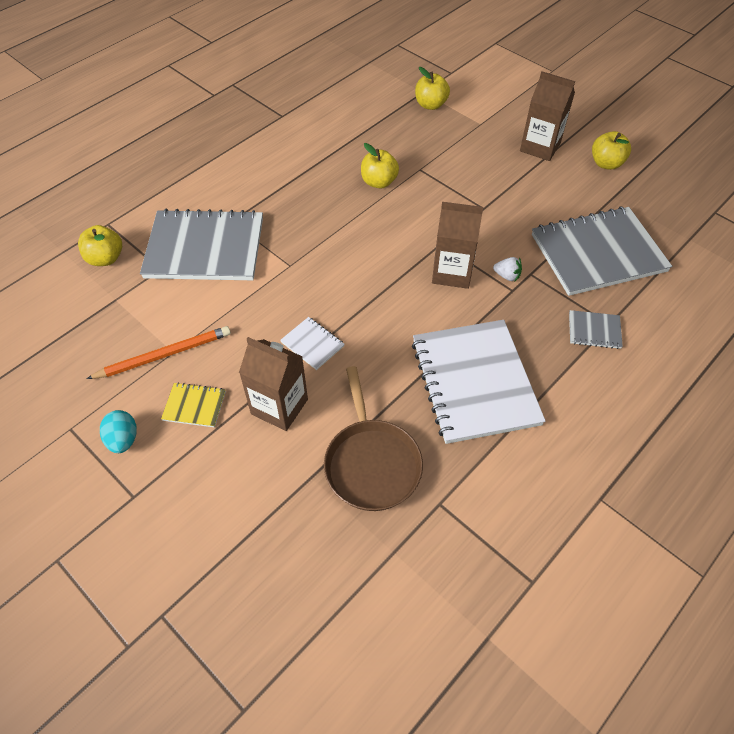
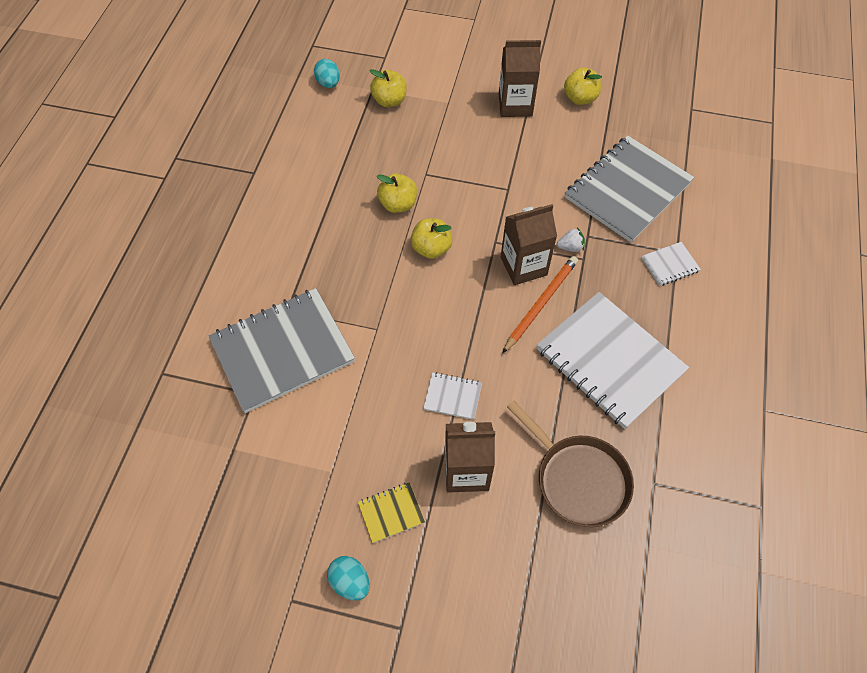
camera: 30 degrees left, 5 degrees up
yellow apple [78,225,122,266] -> yellow apple moved to [411,218,452,259]
orange pencil [86,326,231,379] -> orange pencil moved to [502,256,578,353]
grey notebook [569,310,623,349] -> white notebook [641,242,701,286]
none -> turquoise egg [314,59,340,88]

